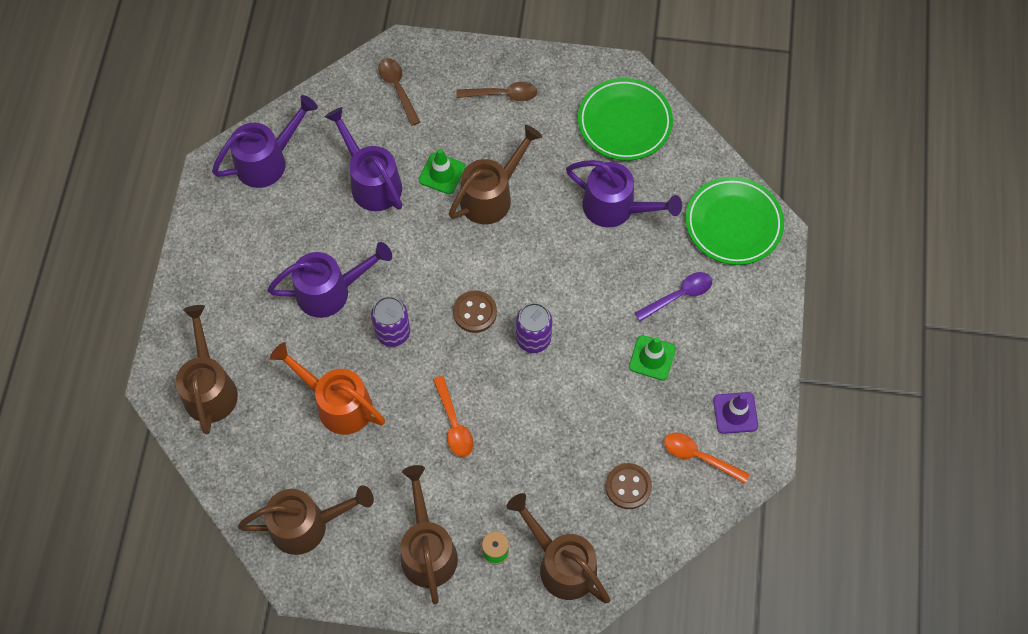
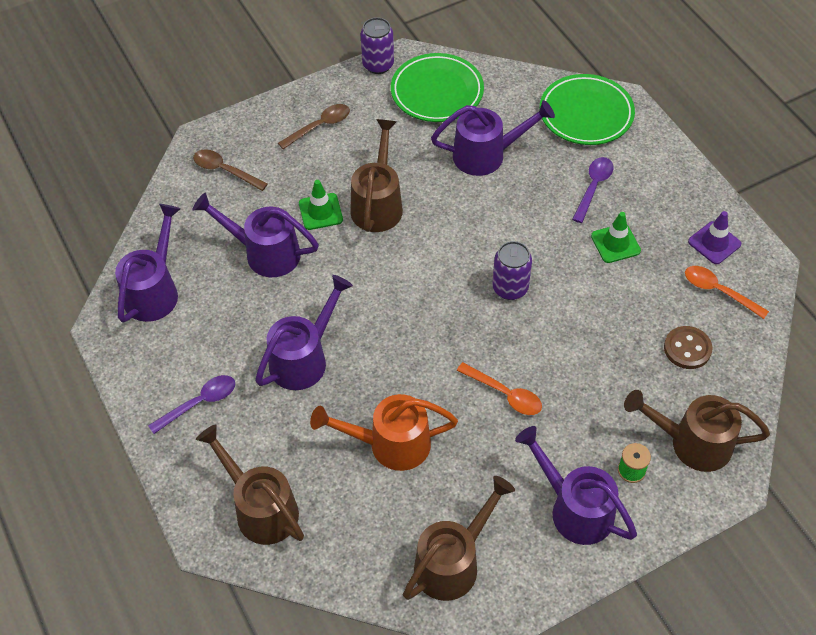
camera: 35 degrees left, 10 degrees down
purple can [371,296,410,347] -> purple can moved to [361,17,394,74]
brown watering can [400,465,458,604] -> purple watering can [515,426,637,545]
brown button [453,290,497,333] -> none
orange spoon [664,433,750,484] -> orange spoon turned 45 degrees clockwise [685,266,769,319]
none -> purple spoon [148,375,235,434]

